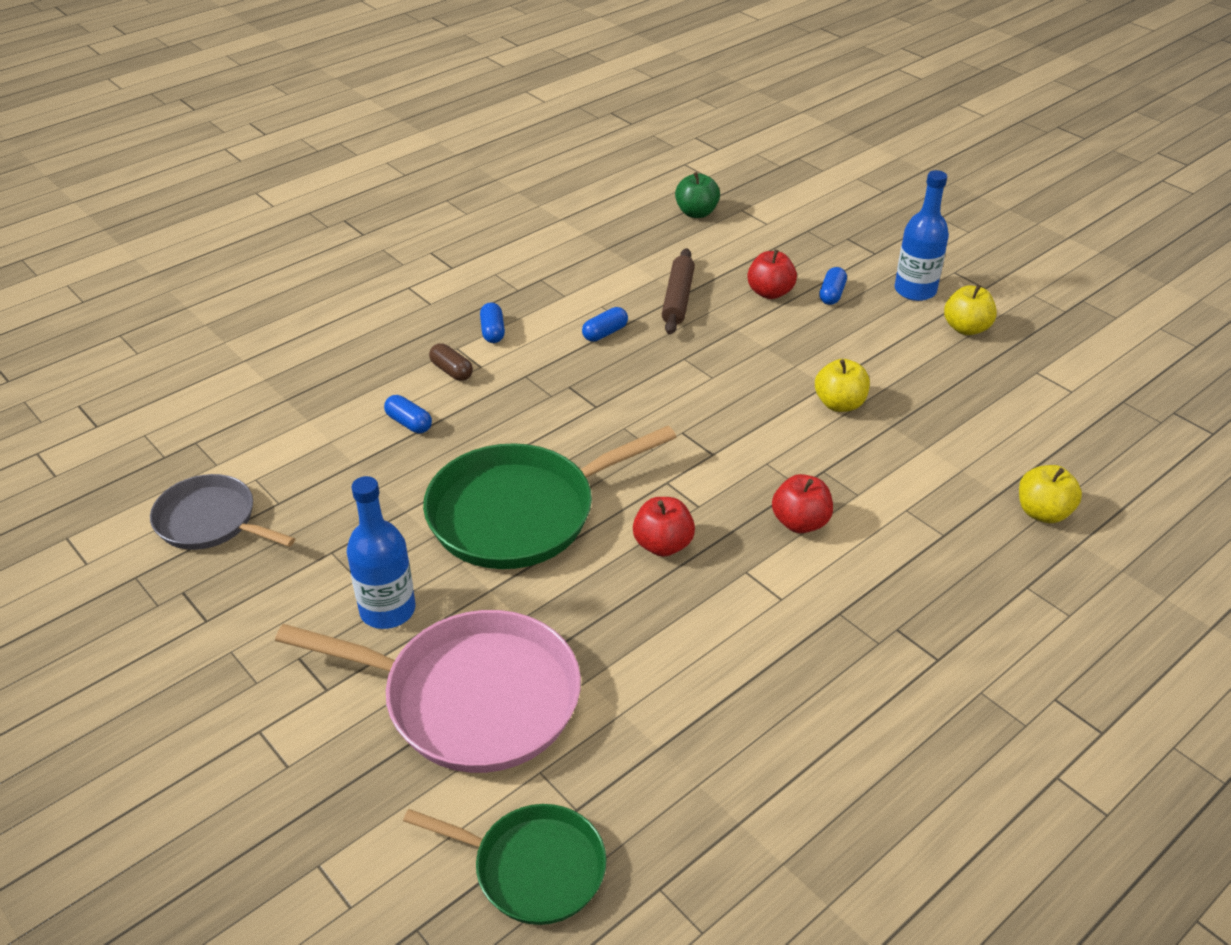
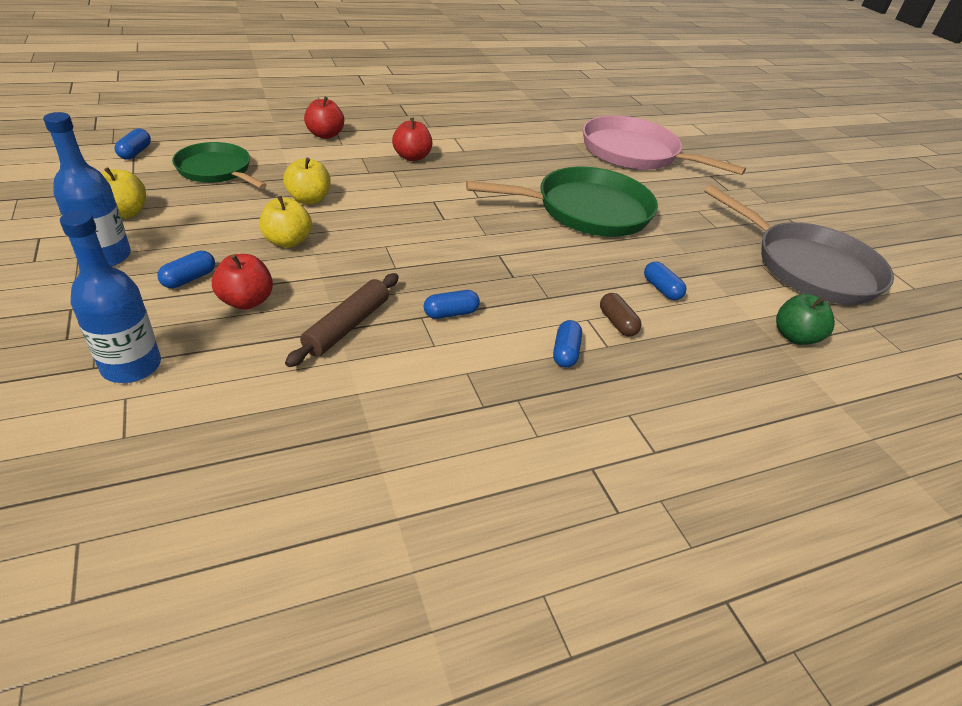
camera: 165 degrees left, 0 degrees up
grey pan [150,474,295,550] -> grey pan [704,185,894,305], size x1.67
blue bottle [347,476,416,629] -> blue bottle moved to [60,210,161,383]
green pan [403,804,607,925] -> green pan moved to [172,142,267,189]
red apple [633,497,695,557] -> red apple moved to [304,97,344,139]
green apple [675,172,720,218] -> green apple moved to [776,294,835,345]
yellow apple [1019,465,1082,523] -> yellow apple moved to [259,196,312,248]
none -> blue capsule [115,129,151,160]

